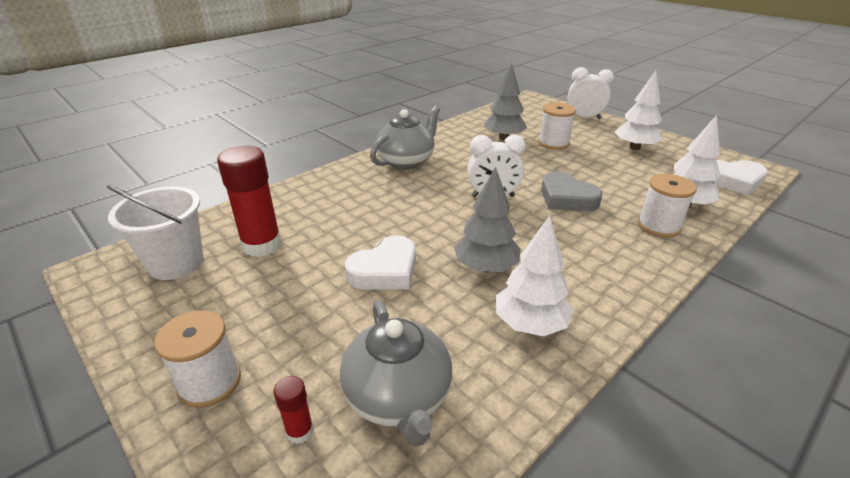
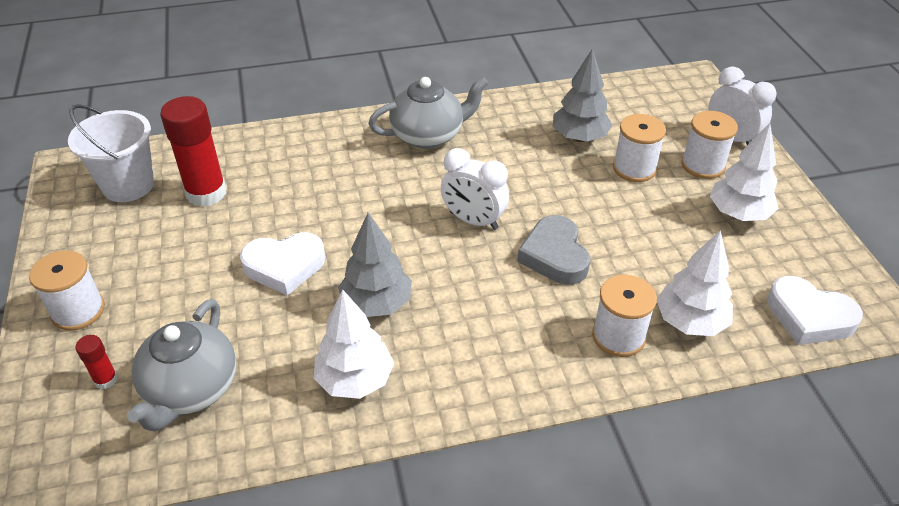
camera: 30 degrees right, 10 degrees up
none -> white spool [681,111,738,179]

